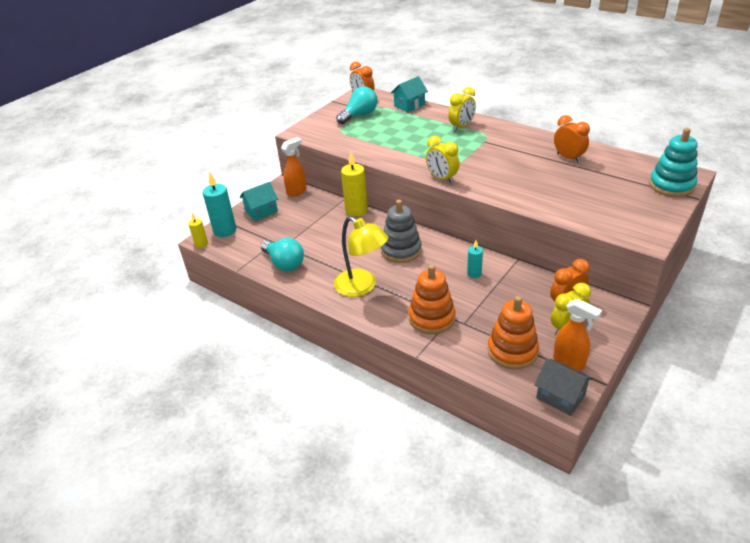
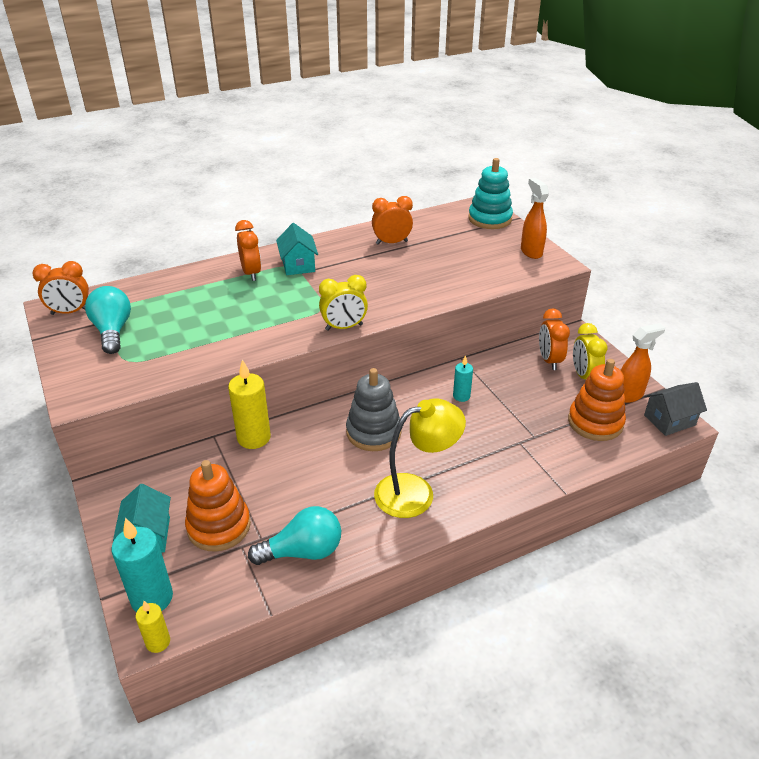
camera: 65 degrees left, 0 degrees up
orange spray bottle [281,137,307,197] -> orange spray bottle moved to [521,178,549,259]
turquoise house [391,76,428,112] -> turquoise house moved to [276,223,318,275]
orange stacking toy [409,265,456,334] -> orange stacking toy moved to [185,460,251,551]
yellow clock [448,87,476,132] -> orange clock [235,220,261,281]

